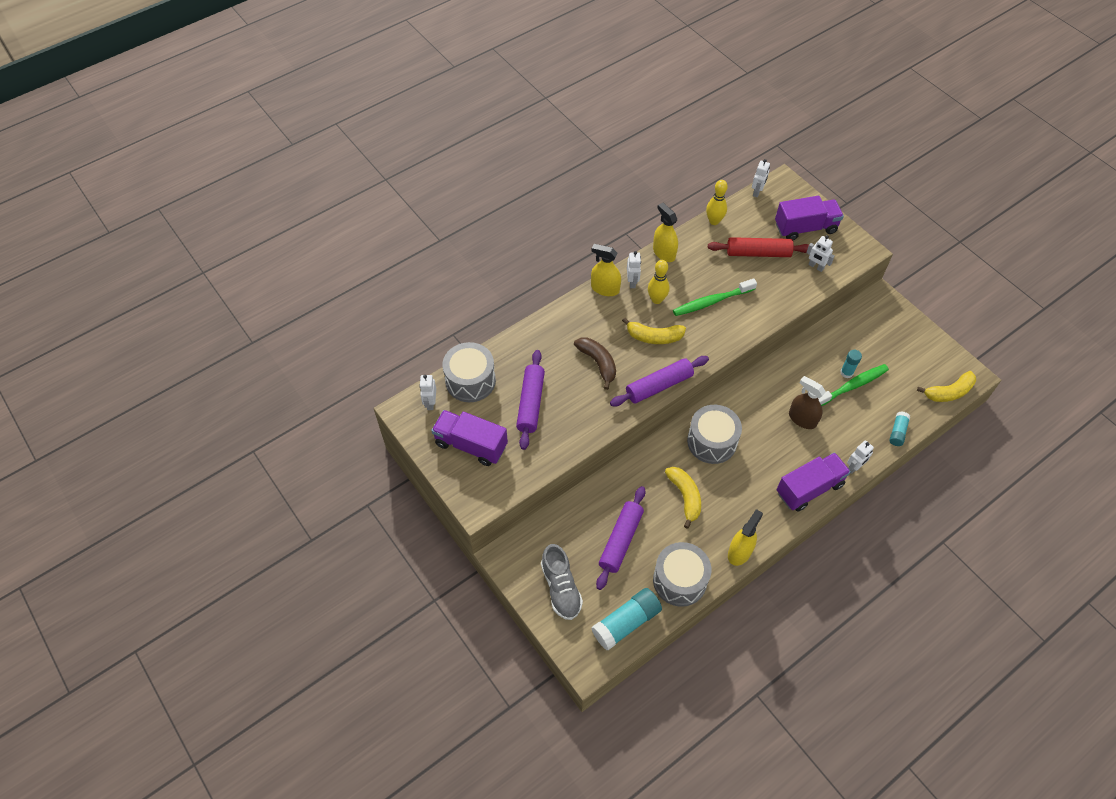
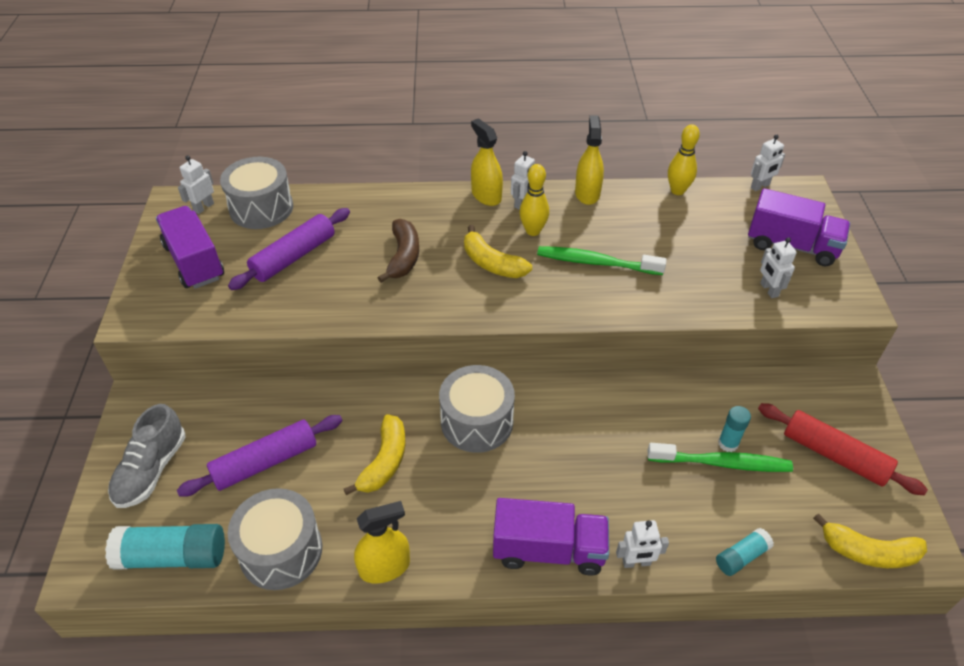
camera: 35 degrees right, 10 degrees down
purple rolling pin [610,356,709,406] -> none
red rolling pin [708,237,809,257] -> red rolling pin moved to [758,403,928,495]
brown spray bottle [789,376,826,429] -> none

